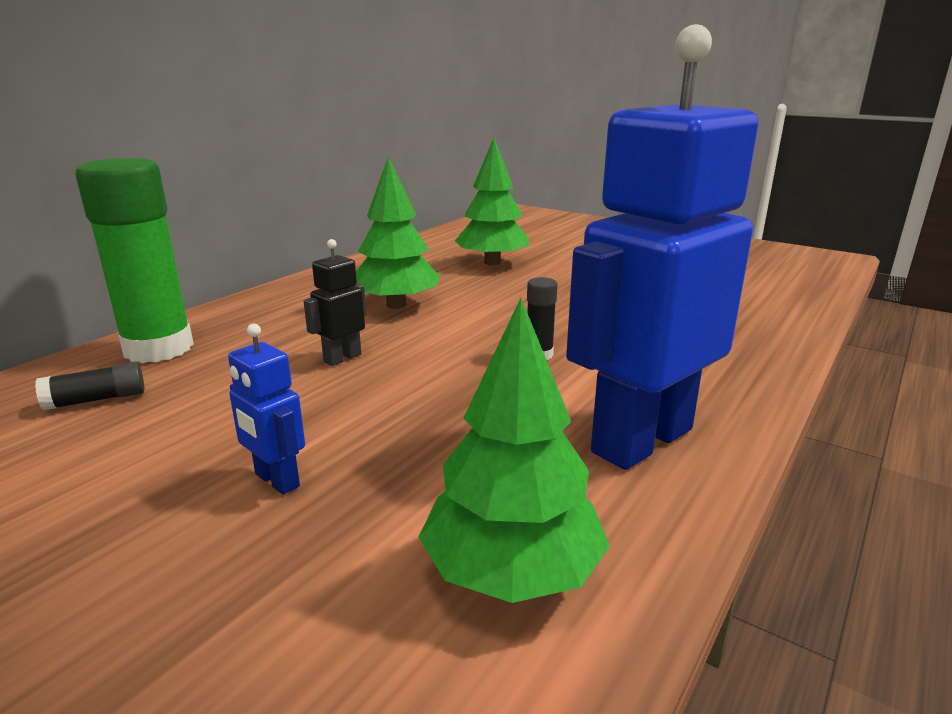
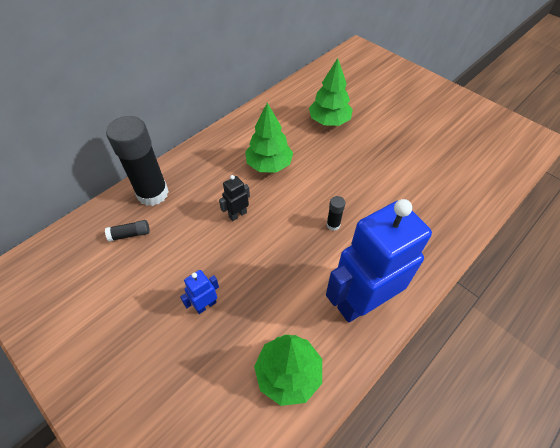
camera: 10 degrees right, 30 degrees up
green glue stick [75,158,194,363] -> black glue stick [106,116,169,206]
blue robot [228,324,305,495] -> blue robot turned 90 degrees clockwise [180,270,219,314]

